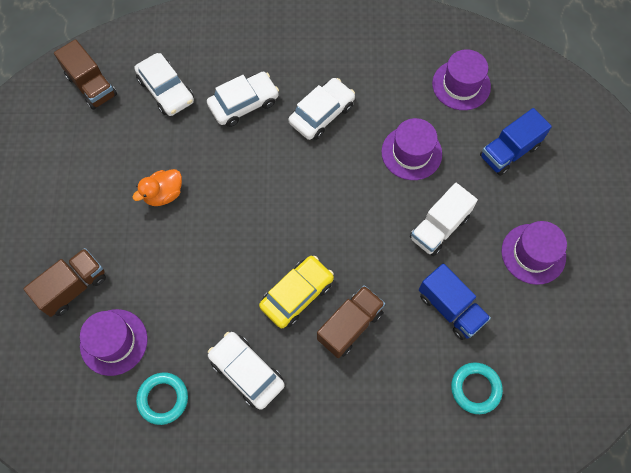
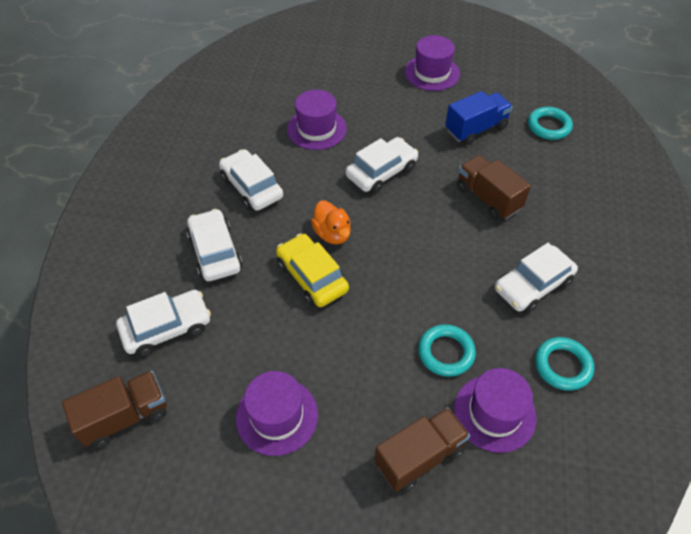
camera: 80 degrees left, 15 degrees down
brown truck [23,248,106,317] -> brown truck turned 90 degrees clockwise [374,407,470,493]
orange duck [133,169,182,206] -> orange duck moved to [311,201,351,244]
yellow car [259,256,334,328] -> yellow car moved to [276,233,349,307]
white truck [410,183,478,256] -> none
purple hat [432,49,491,110] -> purple hat moved to [236,371,318,456]
blue truck [480,108,552,176] -> none
none -> white car [346,137,418,194]
none -> turquoise ring [418,324,476,377]

